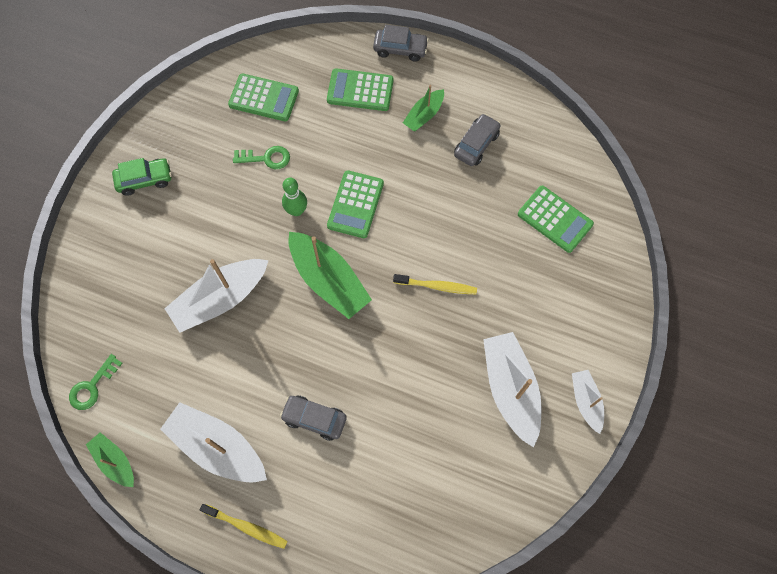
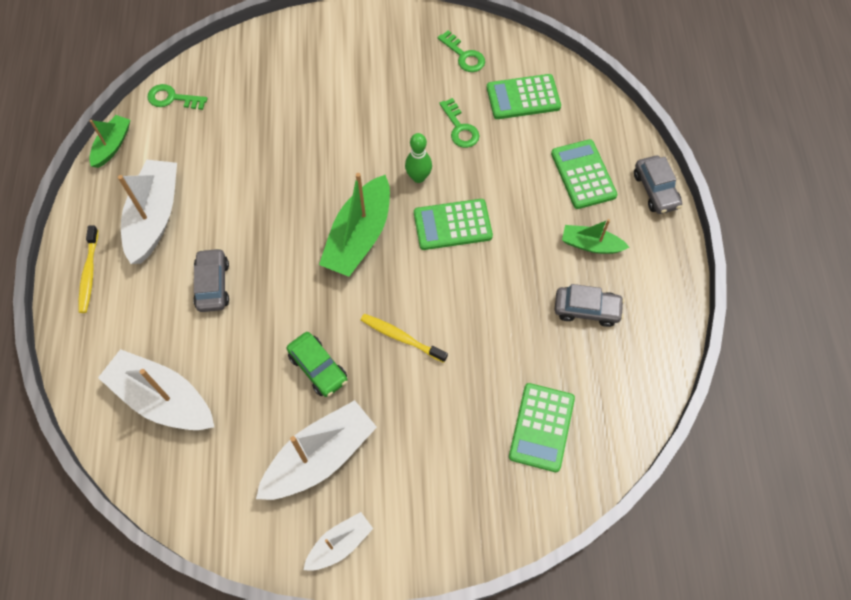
camera: 65 degrees right, 5 degrees down
green car [112,158,172,196] -> green car moved to [287,332,347,397]
white boat [164,259,269,333] -> white boat moved to [98,349,214,430]
green calculator [228,74,299,122] -> green calculator turned 90 degrees clockwise [487,74,561,119]
yellow toothbrush [393,274,477,294] -> yellow toothbrush turned 135 degrees clockwise [361,314,448,363]
none -> green key [438,30,485,72]

